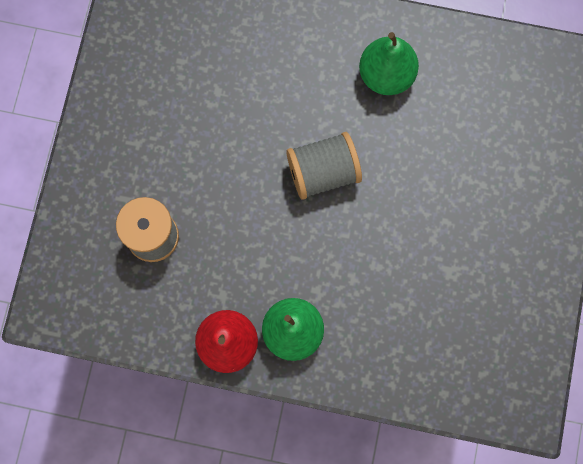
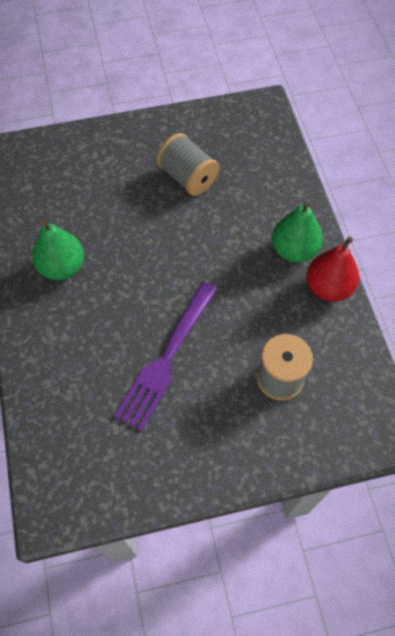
camera: 115 degrees left, 15 degrees down
grey spool [286,132,362,200] -> grey spool moved to [157,133,219,196]
none -> purple fork [114,282,218,431]

